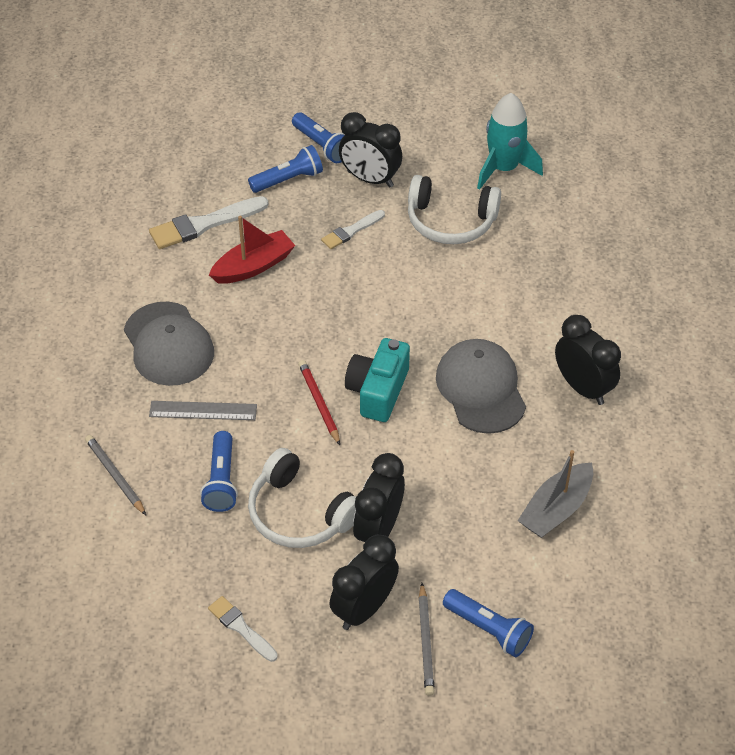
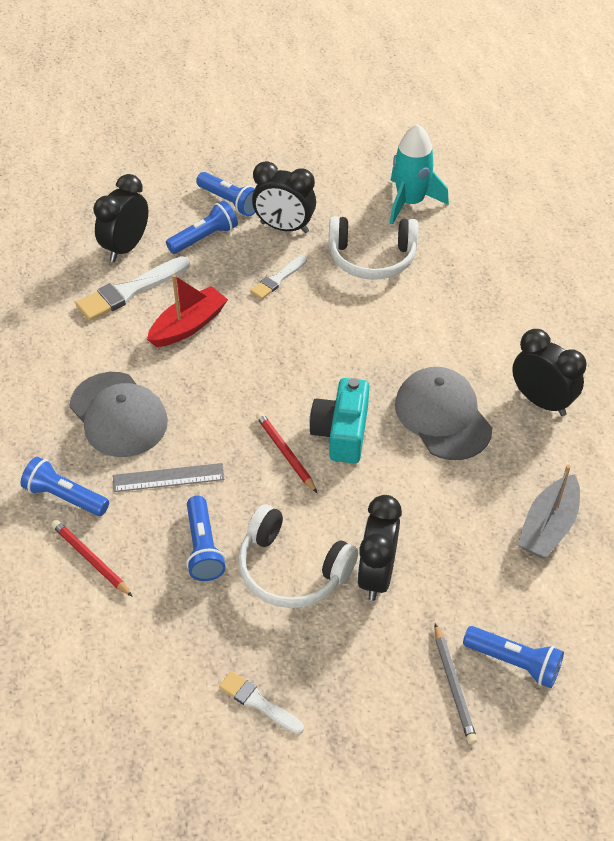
camera: 10 degrees left, 0 degrees up
grey pencil [85,435,146,515] -> red pencil [51,520,133,597]
black clock [330,535,399,630] -> black clock moved to [93,174,148,262]
none -> blue flashlight [21,457,109,516]

